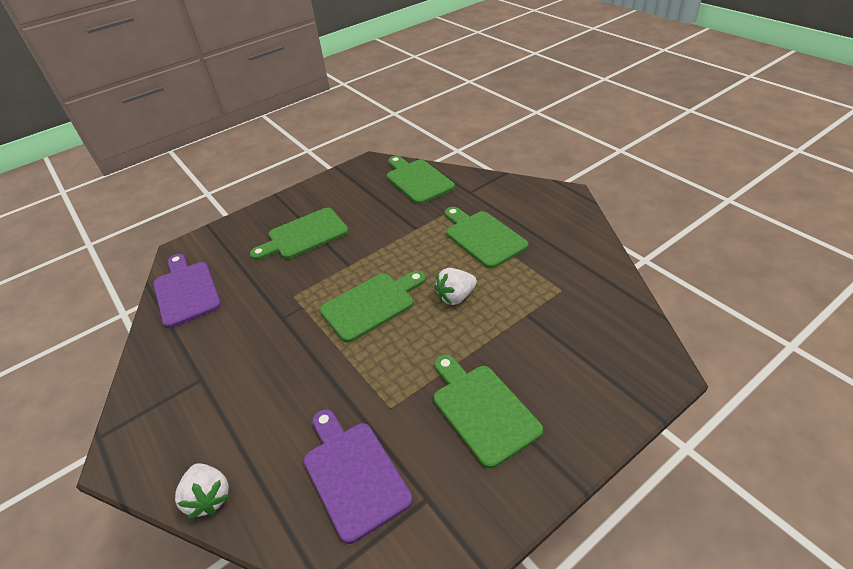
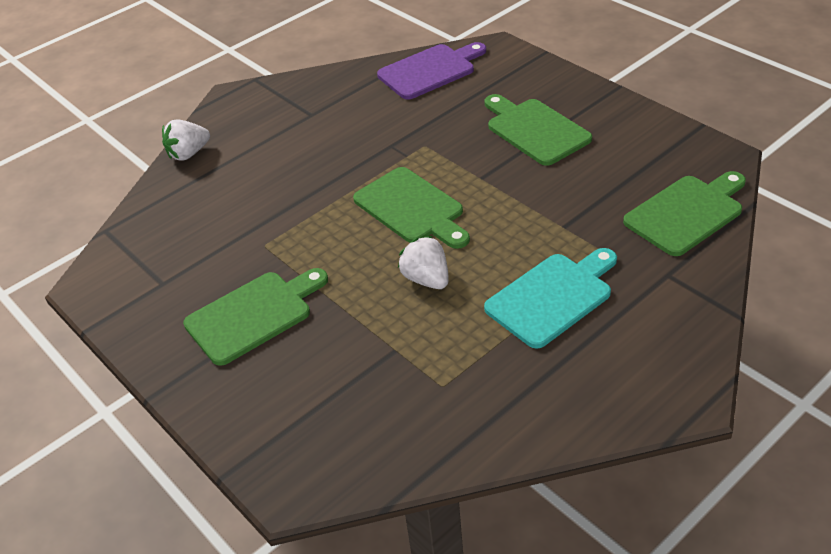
camera: 85 degrees right, 0 degrees up
purple cutting board [304,410,413,544] -> none
green cutting board [445,207,529,269] -> turquoise cutting board [484,248,617,349]

